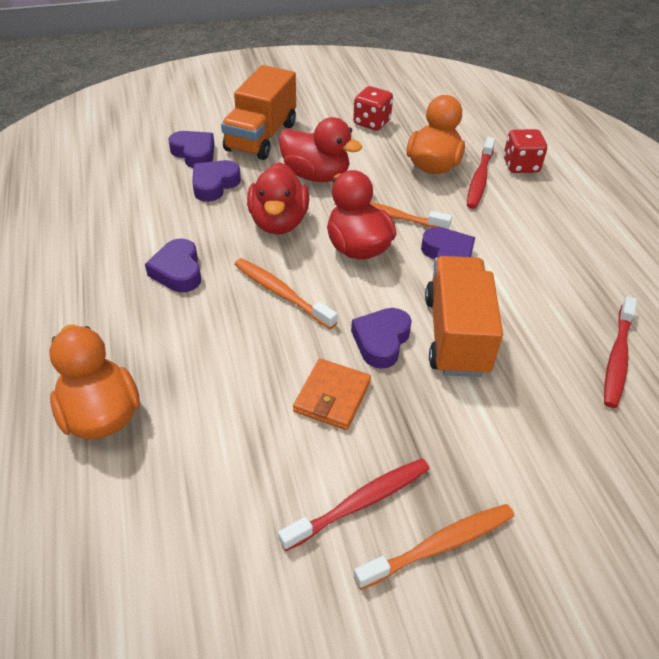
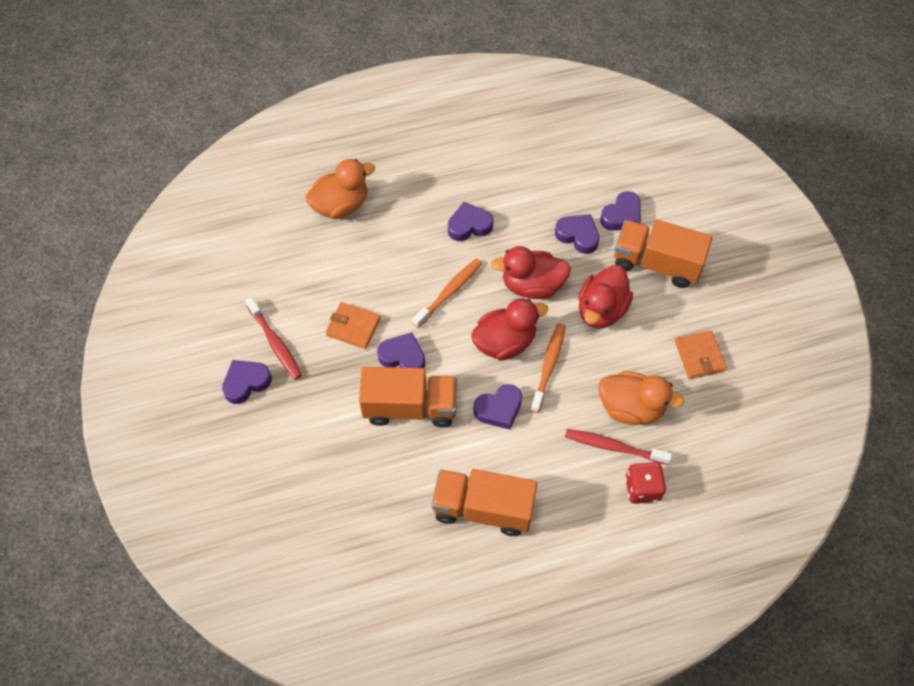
camera: 90 degrees right, 15 degrees up
red dice [353,86,393,131] -> orange wallet [675,330,727,379]
orange toothbrush [354,504,514,590] -> purple heart [222,360,272,404]
red toothbrush [604,296,637,408] -> none
none -> orange truck [431,469,537,536]

